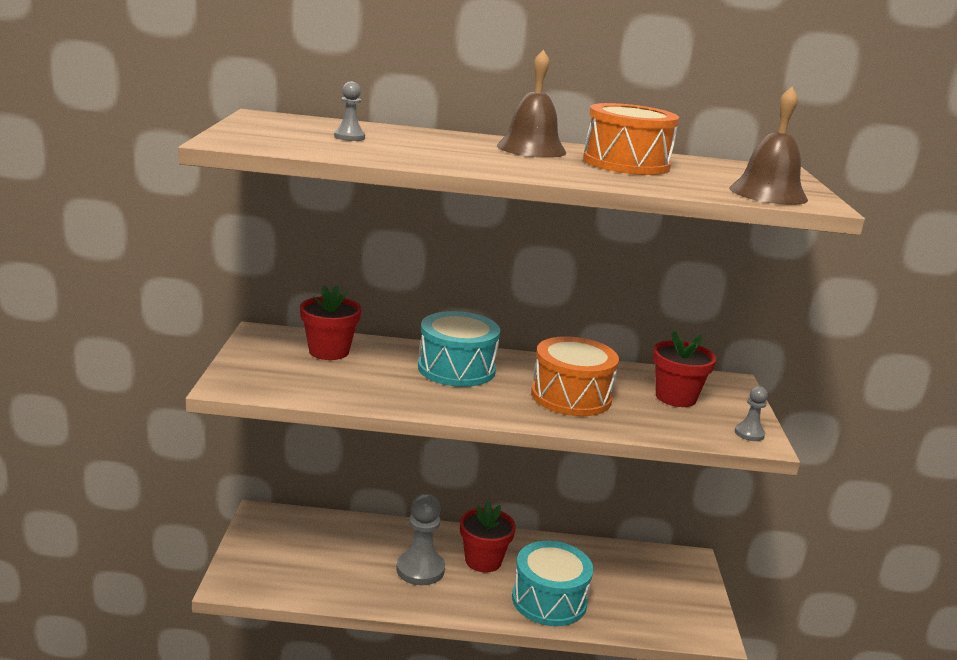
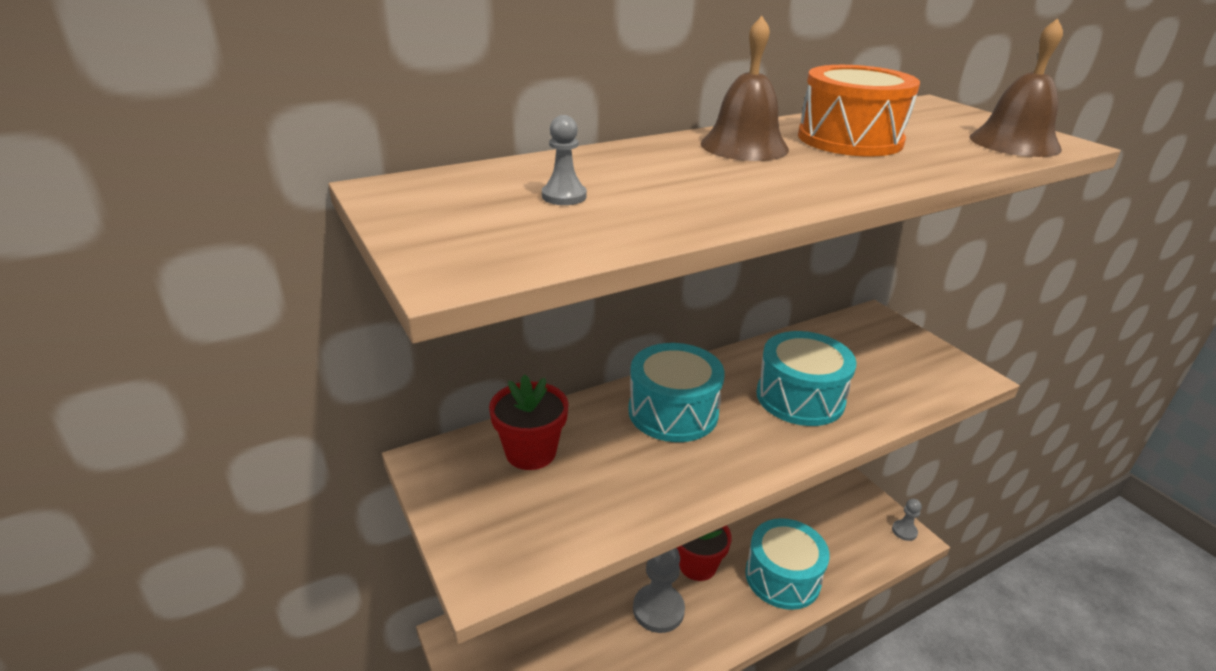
camera: 30 degrees left, 10 degrees up
orange drum [531,336,619,416] -> turquoise drum [757,331,857,426]
red flower pot [653,331,716,407] -> none
grey pawn [735,386,768,441] -> grey pawn moved to [892,499,922,541]

